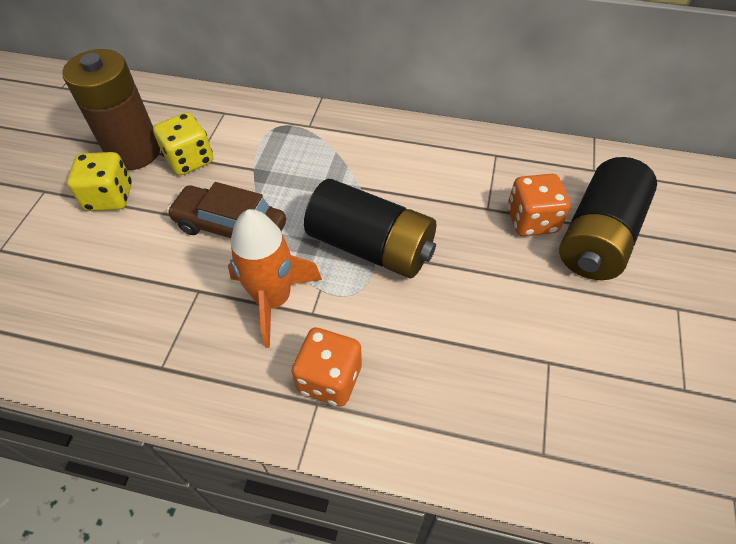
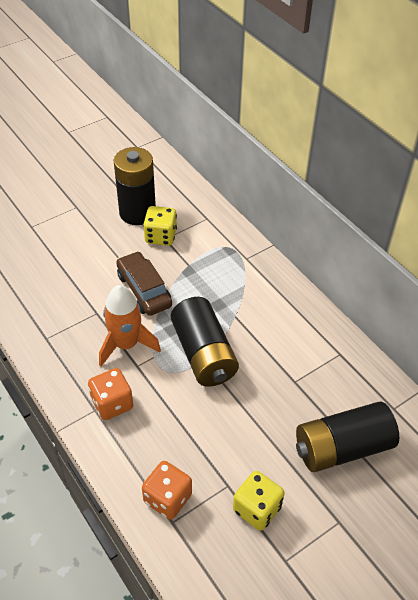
camera: 40 degrees right, 5 degrees down
brown battery [62,49,160,170] -> black battery [114,147,156,225]
yellow dice [67,152,132,211] -> yellow dice moved to [233,471,285,531]
orange dice [508,174,570,236] -> orange dice moved to [142,461,192,520]

